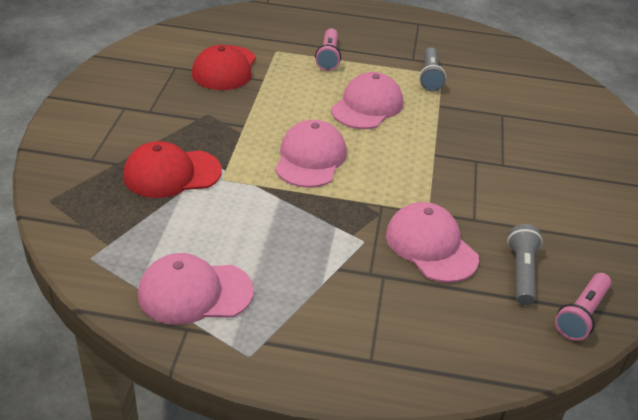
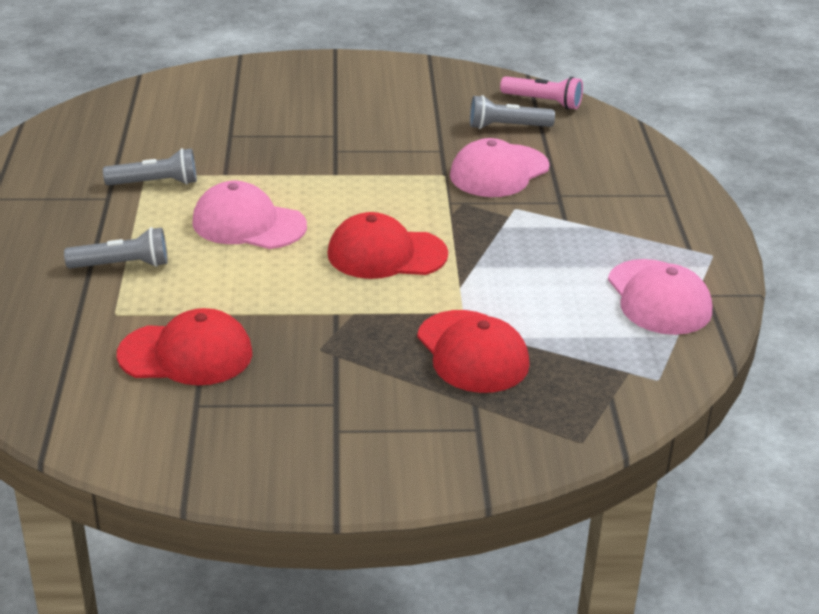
camera: 100 degrees left, 5 degrees down
pink cap [275,120,347,188] -> red cap [328,212,448,279]
pink flashlight [315,28,341,71] -> grey flashlight [64,227,167,268]

